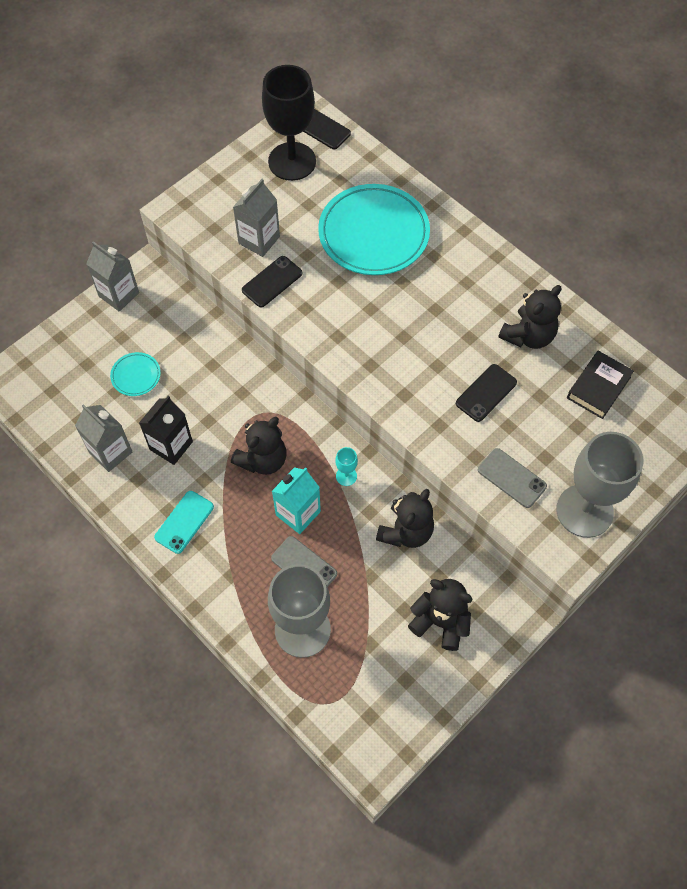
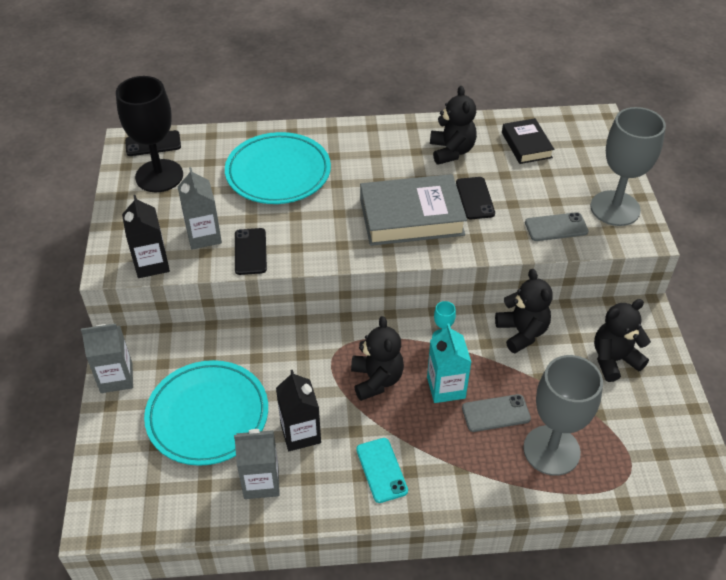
camera: 50 degrees left, 15 degrees down
turquoise plate [110,352,161,396] -> turquoise plate [144,360,268,466], size x2.24
none -> black carton [122,195,170,278]
none -> grey book [360,174,467,246]

